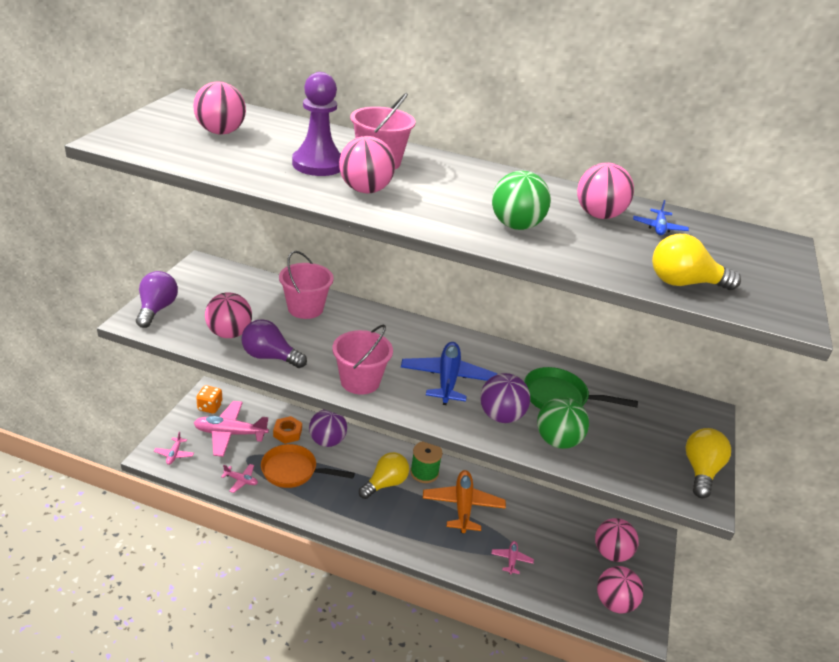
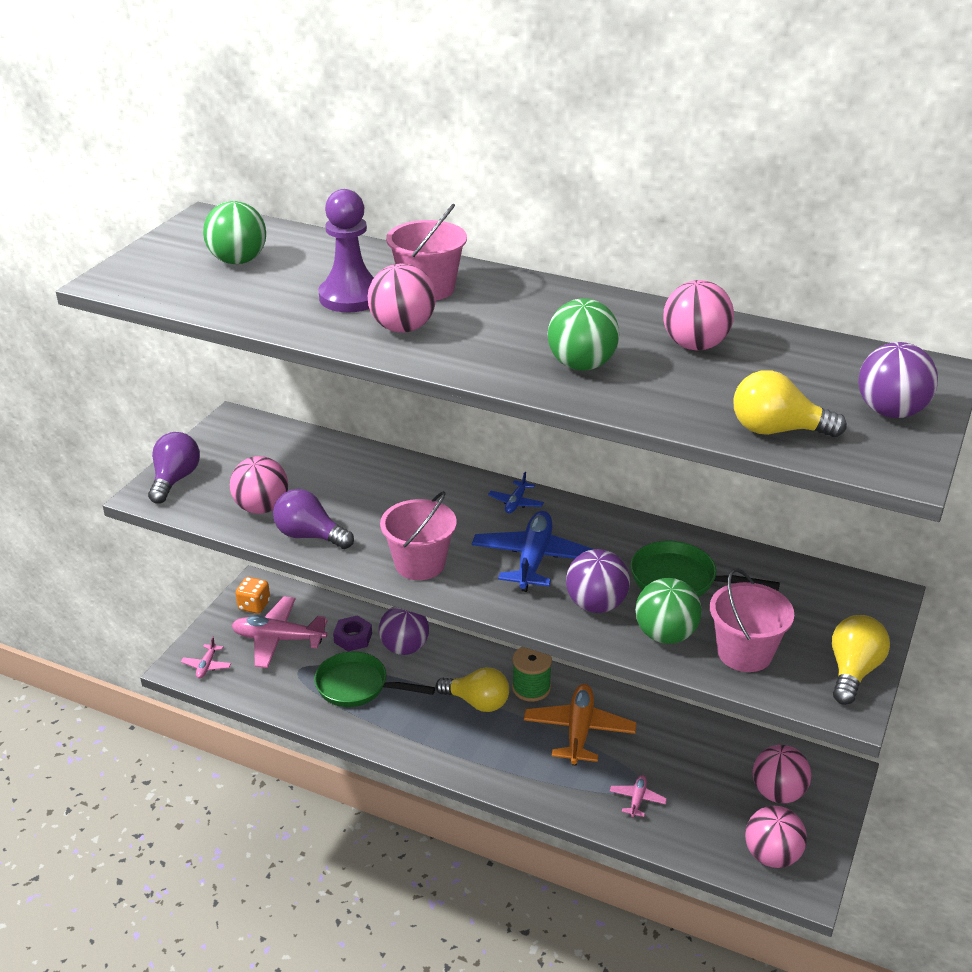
camera: 10 degrees right, 0 degrees up
pink ball [193,81,246,135] -> green ball [203,201,266,264]
pink plane [221,464,258,493] -> none
orange pan [261,444,355,488] -> green pan [314,652,435,707]
orange nut [273,416,302,444] -> purple nut [333,615,372,651]
pink bucket [279,251,334,319] -> pink bucket moved to [710,569,794,672]
yellow light bulb [359,452,409,499] -> yellow light bulb turned 60 degrees clockwise [436,667,509,712]
blue plane [633,200,689,235] -> blue plane moved to [488,472,544,513]
none -> purple ball [858,342,938,418]

